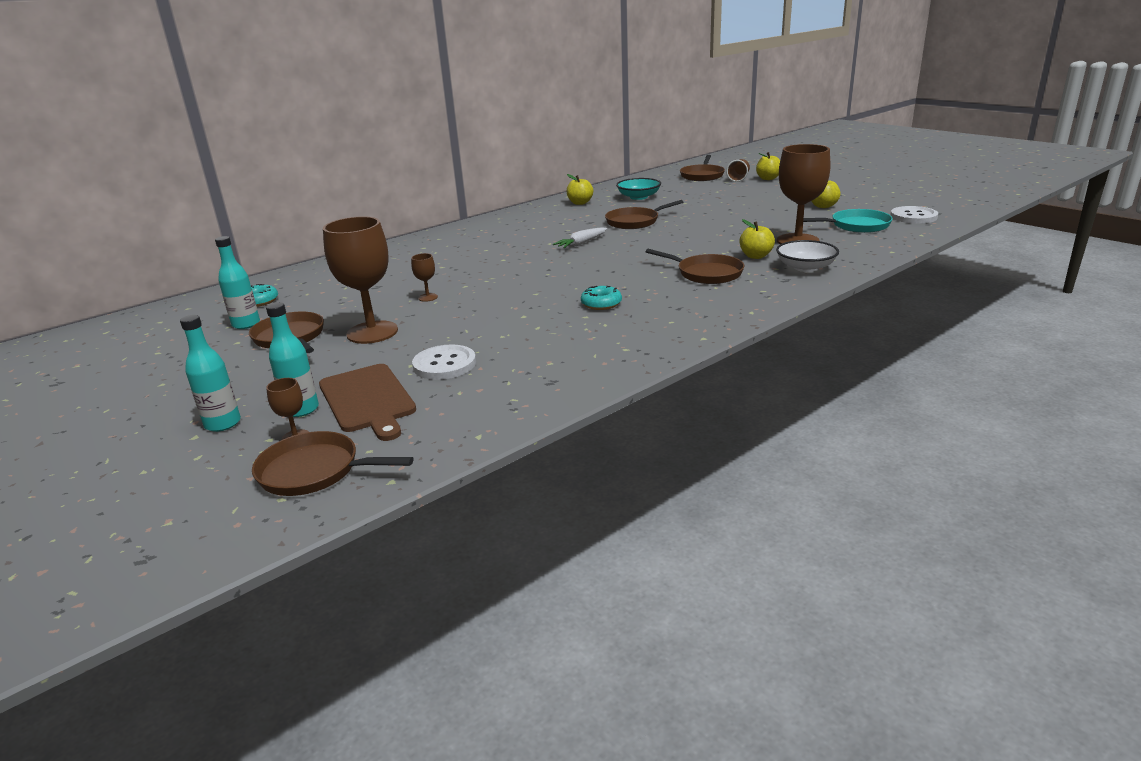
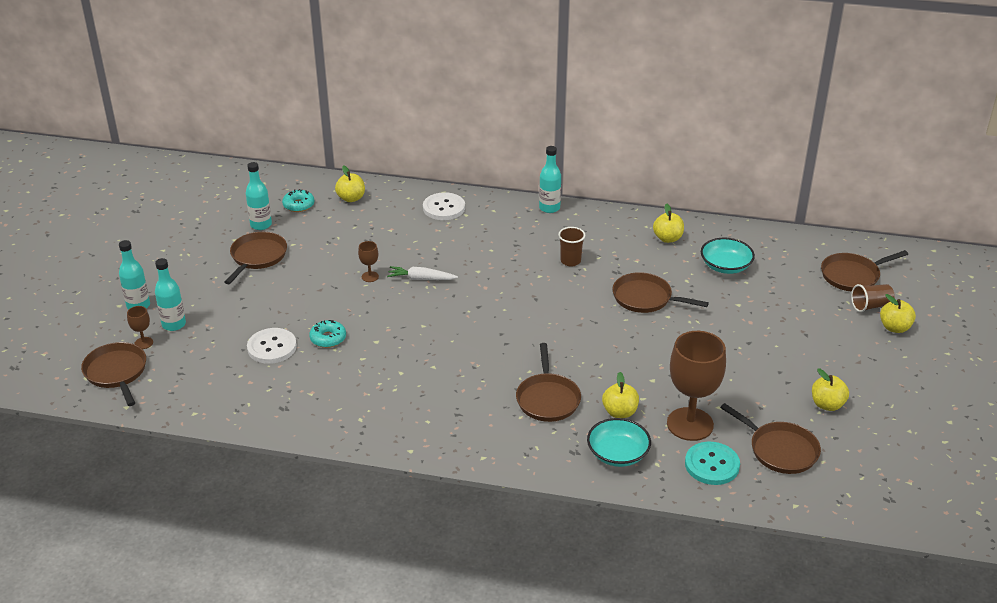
camera: 50 degrees right, 10 degrees up
brown cutting board [319,364,416,441] -> none
brown goblet [323,216,398,344] -> none
white carrot [553,227,607,248] -> white carrot moved to [387,266,458,280]
turquoise donut [581,286,622,310] -> turquoise donut moved to [309,320,346,348]
white bowl [776,240,839,272] -> turquoise bowl [587,418,651,467]
turquoise pan [803,209,893,233] -> brown pan [720,403,821,474]
white button [891,206,938,224] -> white button moved to [423,192,465,220]
none -> yellow apple [335,165,365,202]
none -> turquoise bottle [539,146,561,213]
none -> brown cup [558,227,586,267]
none -> turquoise button [685,442,740,485]

